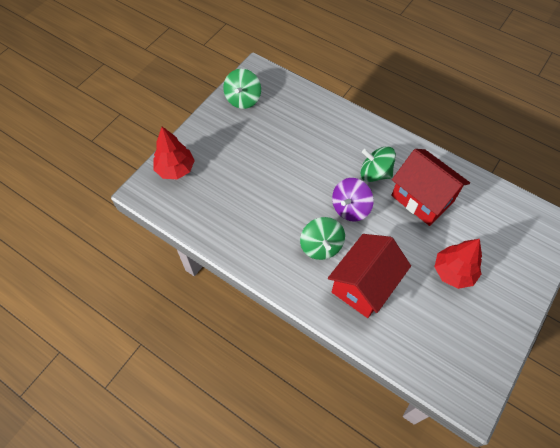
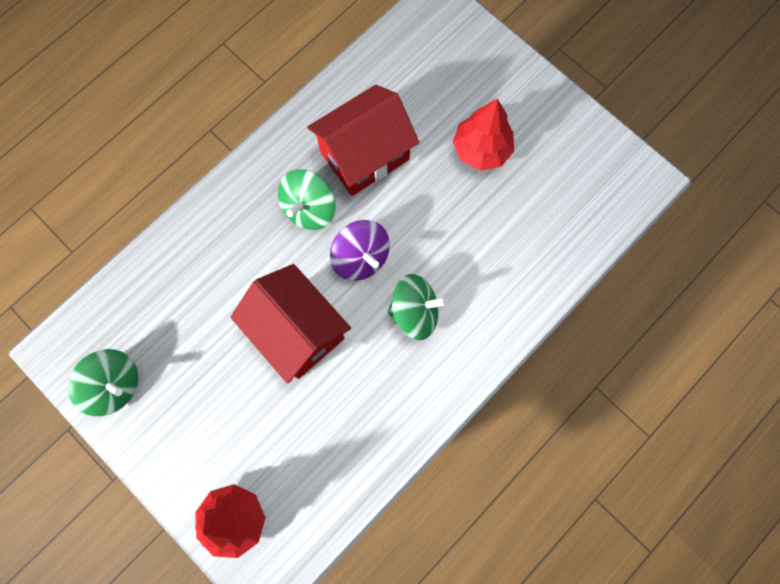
camera: 80 degrees left, 15 degrees up
red house [328,234,411,318] -> red house moved to [230,264,351,384]

